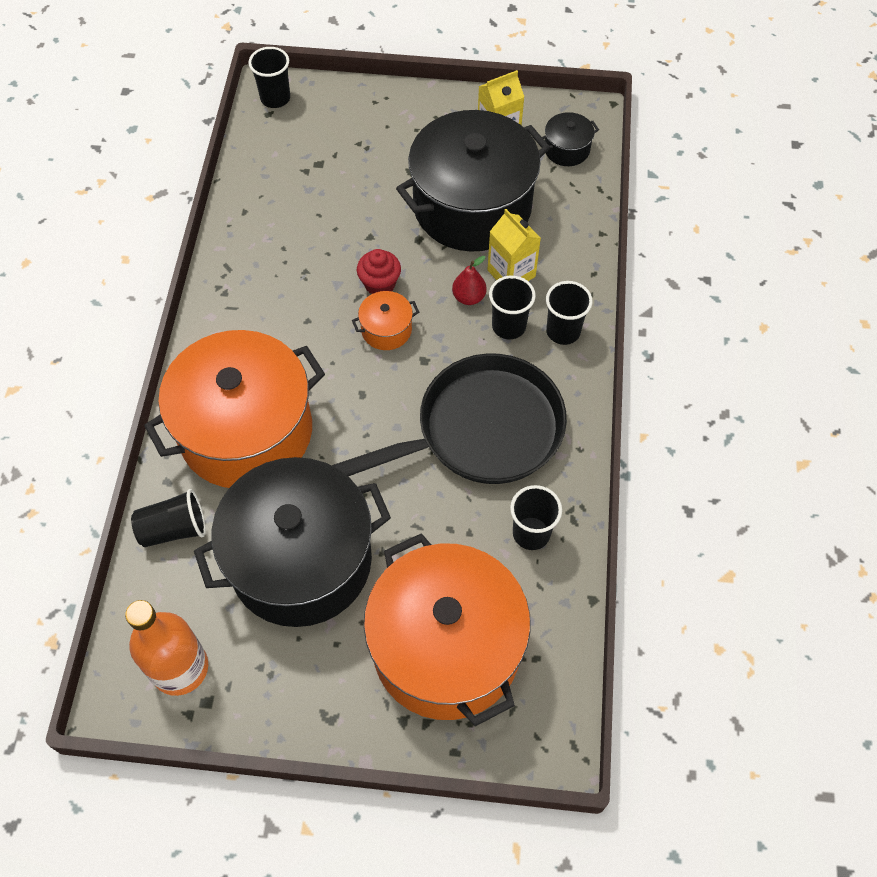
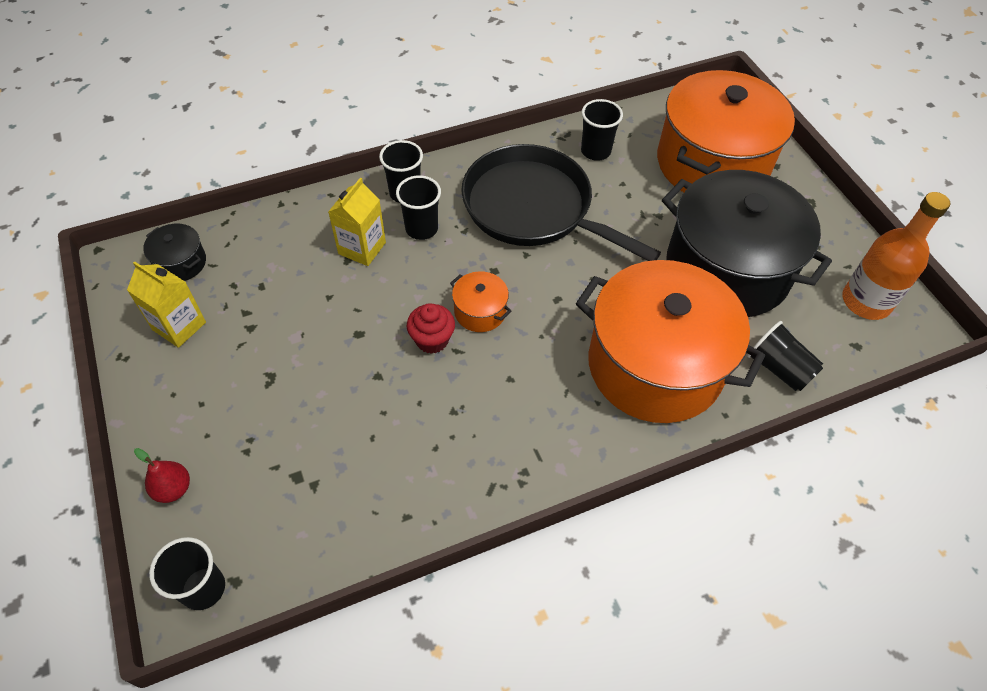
camera: 120 degrees left, 5 degrees down
black pot [396,110,550,252] -> none
red pear [452,256,487,305] -> red pear moved to [134,448,190,503]

